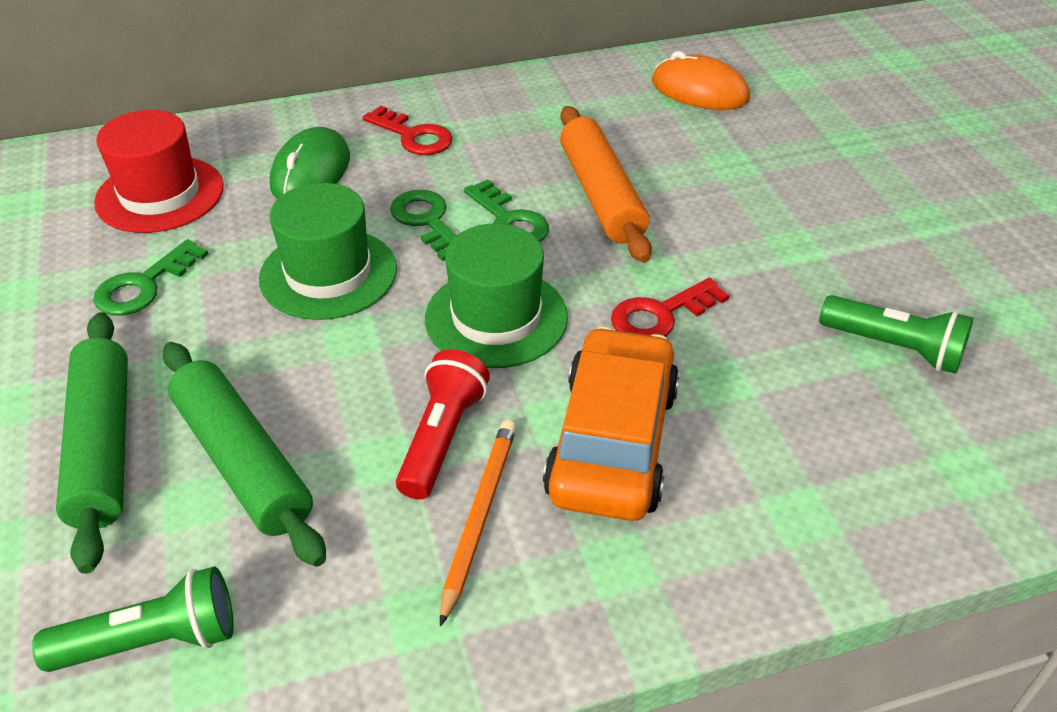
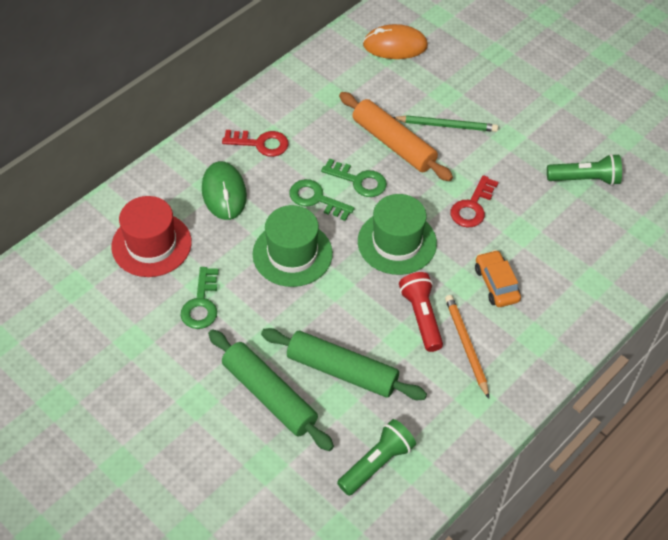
camera: 30 degrees left, 10 degrees up
orange car [543,326,679,521] -> orange car [475,250,521,307], size x0.56
none -> green pencil [393,115,498,132]

